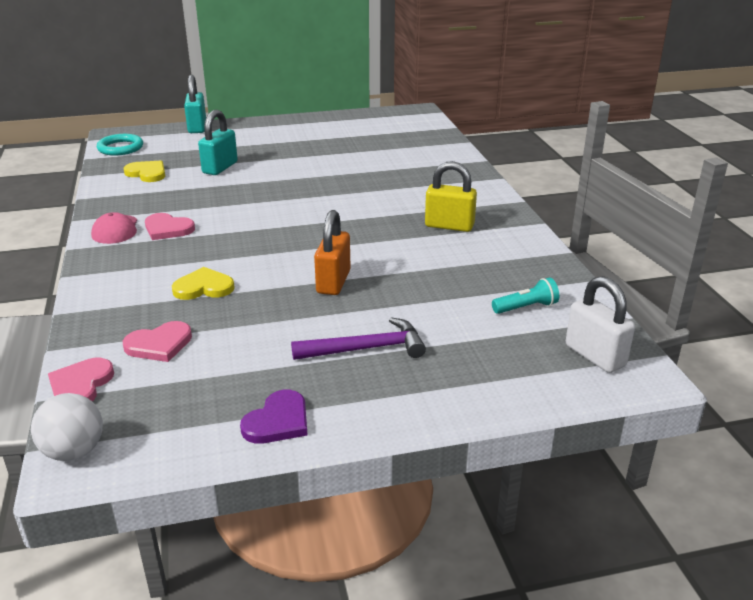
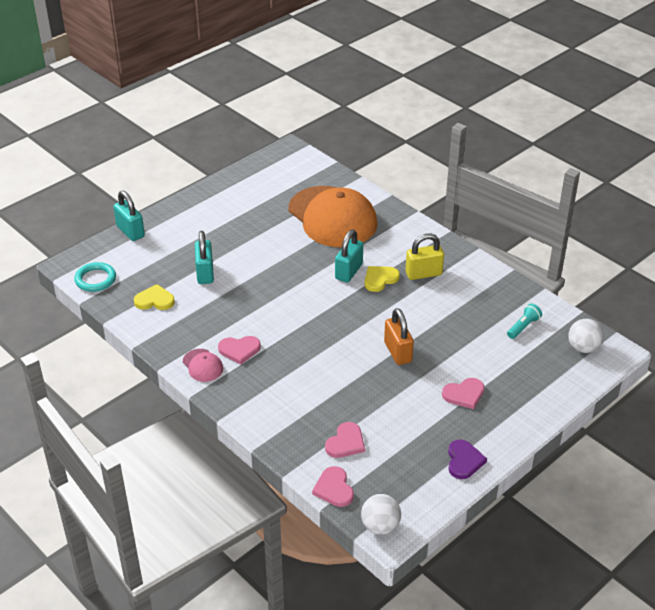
camera: 30 degrees left, 10 degrees up
yellow heart [172,267,235,300] -> yellow heart moved to [364,266,400,292]
purple hammer [291,317,426,360] -> pink heart [442,378,485,409]
white padlock [566,276,635,373] -> white ball [568,319,604,353]
none -> orange cap [289,186,377,247]
none -> turquoise padlock [335,230,363,283]

